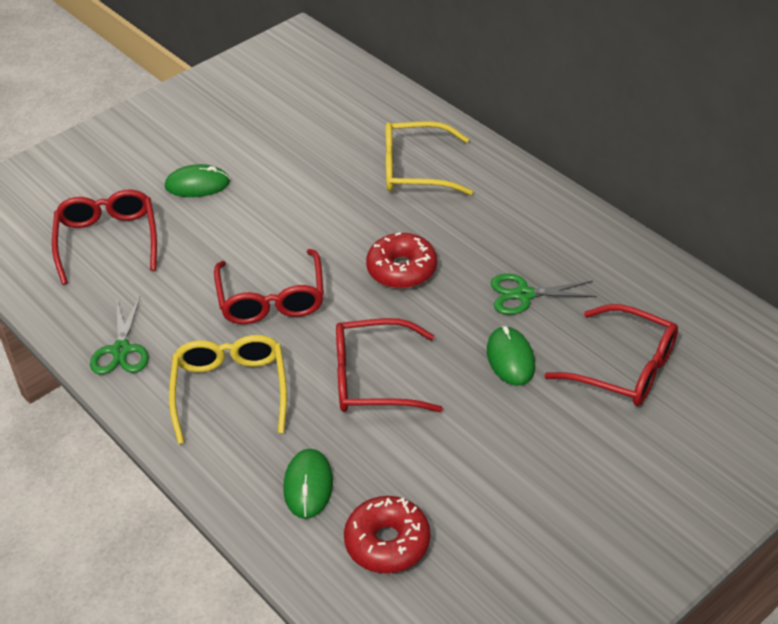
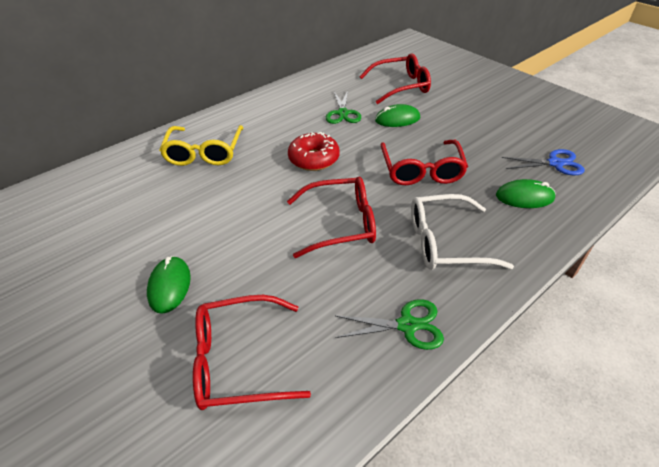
camera: 90 degrees left, 0 degrees up
yellow glasses [169,335,287,444] -> white glasses [411,194,514,270]
red donut [344,496,430,573] -> blue scissors [502,149,585,175]
red glasses [545,304,678,406] -> red glasses turned 45 degrees clockwise [359,54,431,104]

